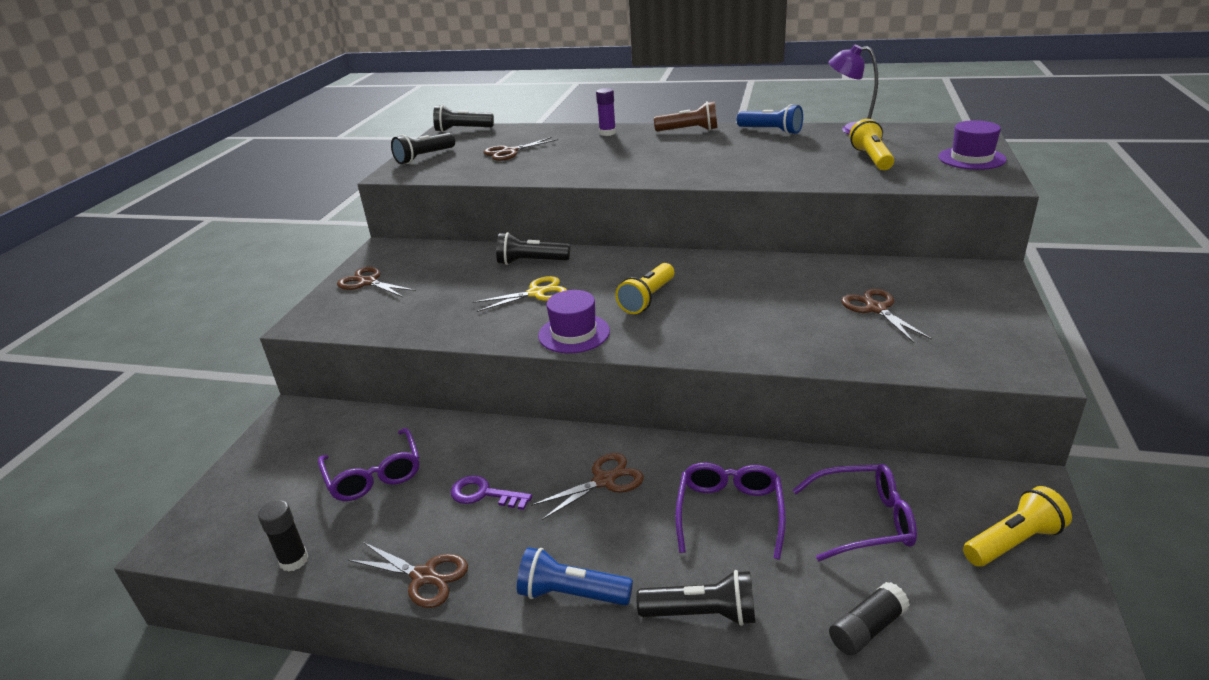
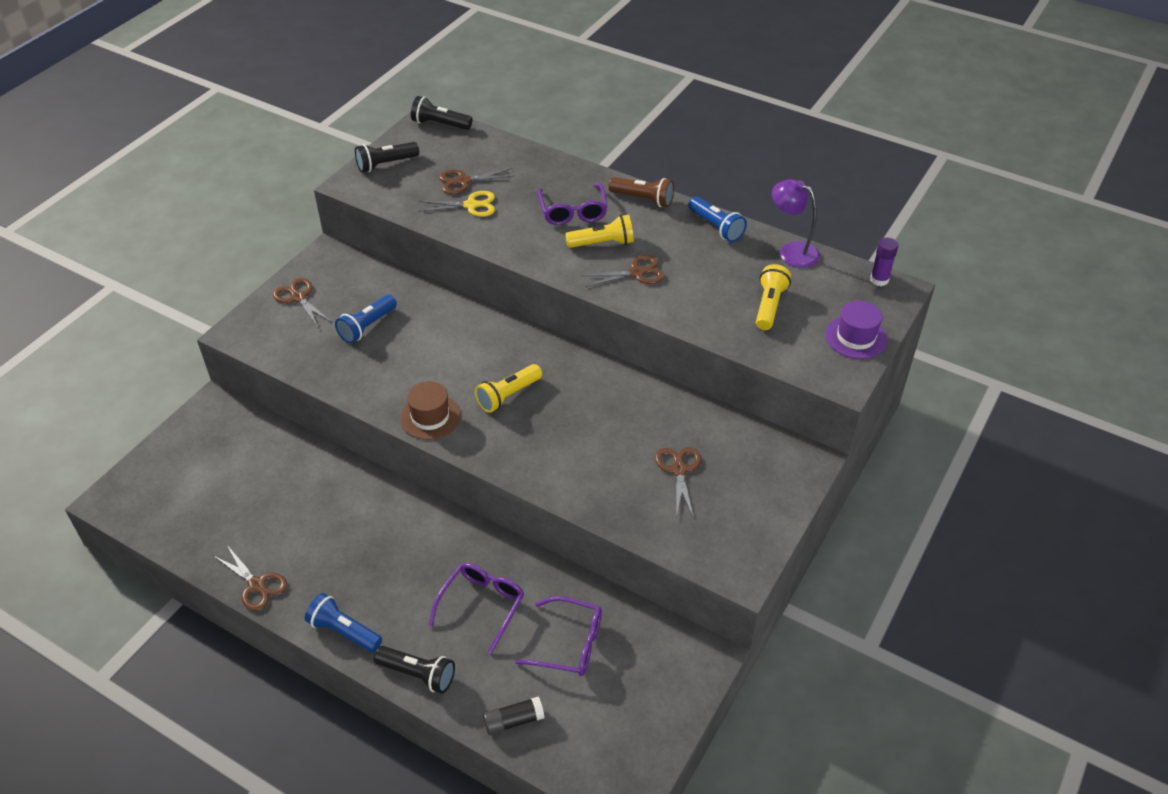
camera: 15 degrees right, 15 degrees up
black glue stick [258,500,308,572] -> none
purple glasses [318,428,419,501] -> purple glasses moved to [538,184,607,225]
purple key [451,475,532,510] -> none
yellow scissors [472,276,567,312] -> yellow scissors moved to [418,191,495,217]
black flashlight [496,232,570,265] -> none
brown scissors [531,453,644,520] -> brown scissors moved to [581,255,665,287]
purple hat [538,290,610,353] -> brown hat [400,381,461,440]
purple glue stick [596,88,616,136] -> purple glue stick moved to [870,238,898,286]
yellow flashlight [963,486,1072,567] -> yellow flashlight moved to [565,215,634,248]
none -> blue flashlight [335,294,397,343]

